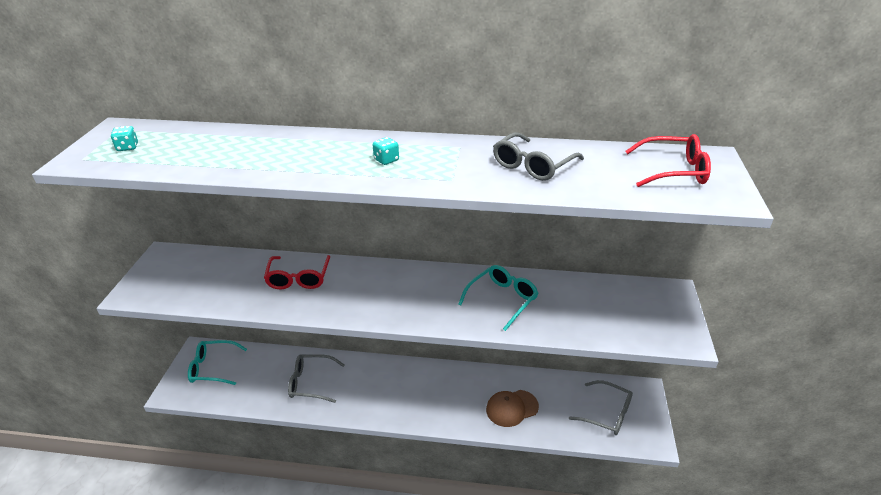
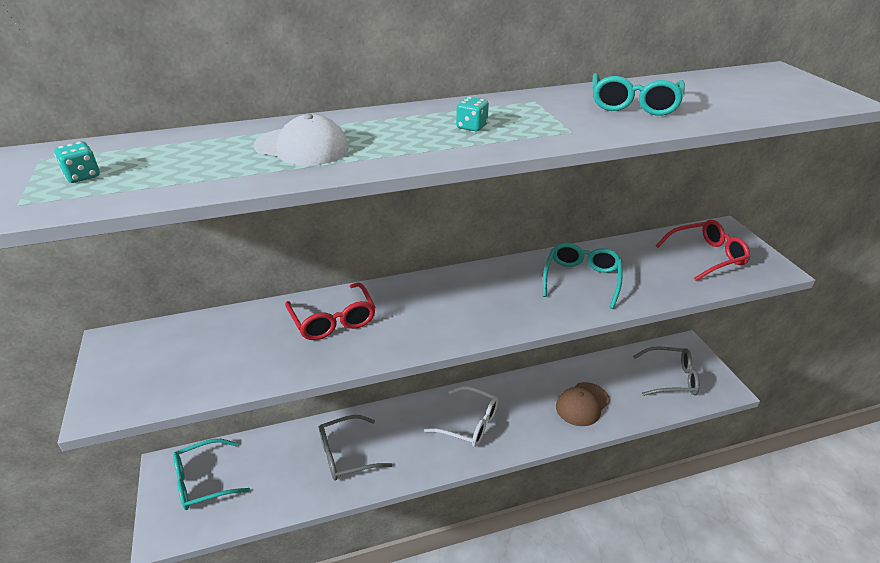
camera: 25 degrees left, 0 degrees up
grey glasses [493,132,584,181] -> turquoise glasses [593,73,685,116]
red glasses [625,134,711,187] -> red glasses moved to [656,220,750,281]
none -> white cap [254,114,349,166]
none -> white glasses [424,386,498,447]

